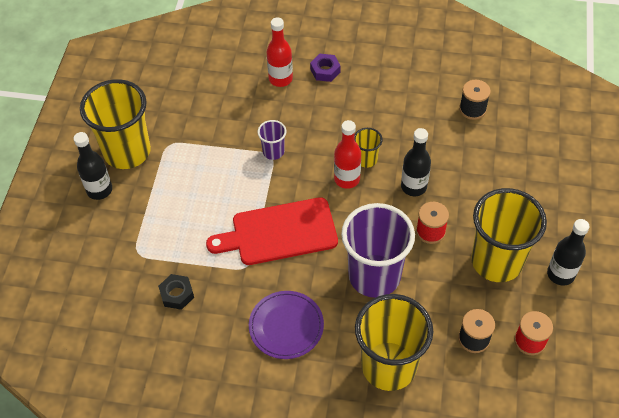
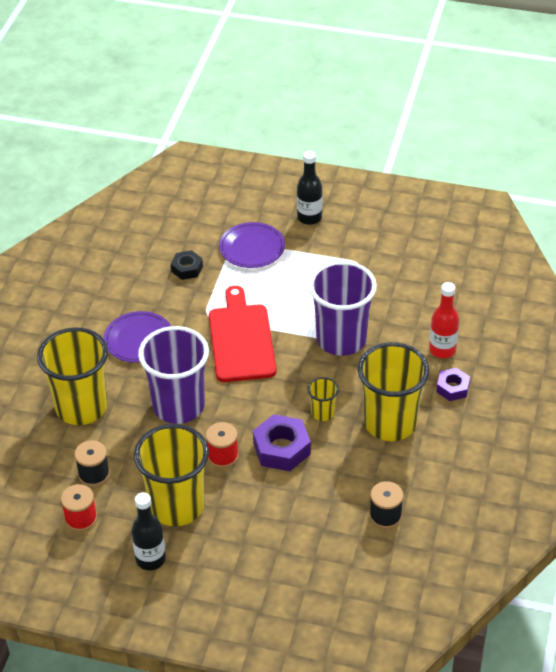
camera: 95 degrees right, 10 degrees down
yellow cup [80,79,151,169] -> yellow cup moved to [358,342,429,441]
purple cup [257,120,287,160] -> purple cup [309,261,377,356], size x2.21
red bottle [334,120,361,189] -> none
black bottle [401,128,431,196] -> purple nut [253,414,311,471]
none -> purple plate [219,222,285,268]

